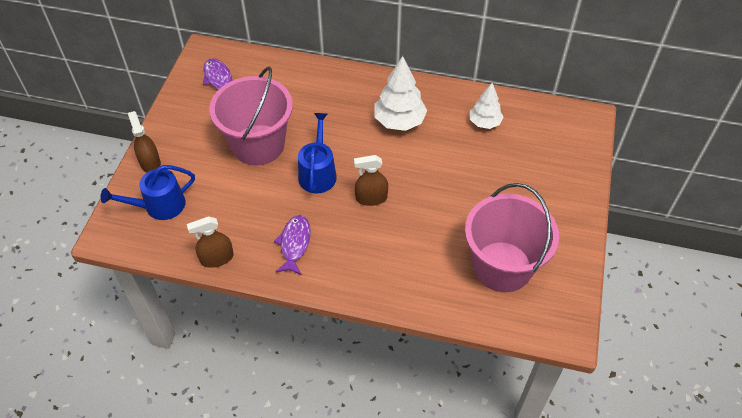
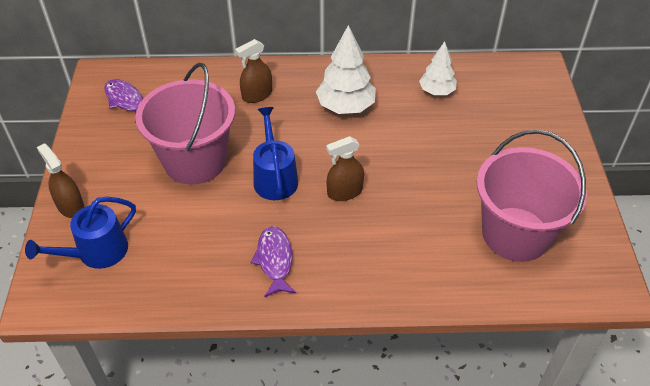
camera: 15 degrees left, 5 degrees down
brown spray bottle [187,216,234,268] -> brown spray bottle moved to [235,39,272,103]

